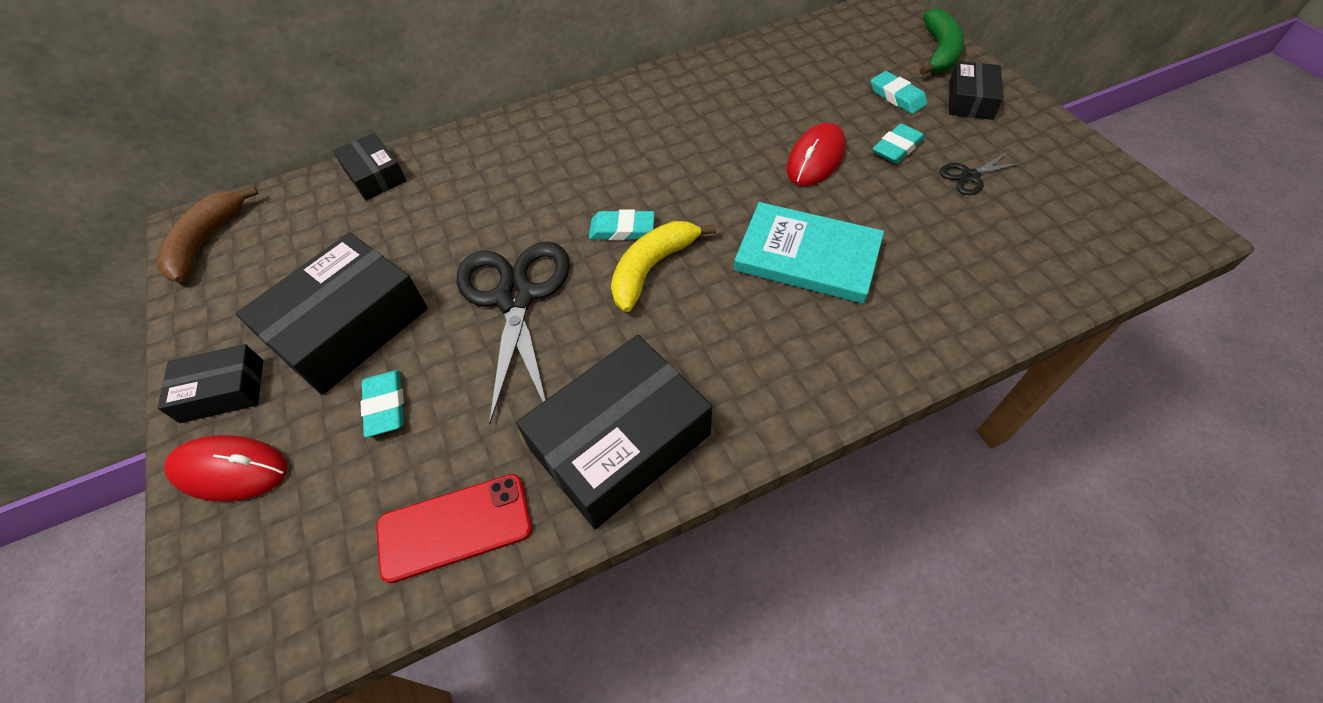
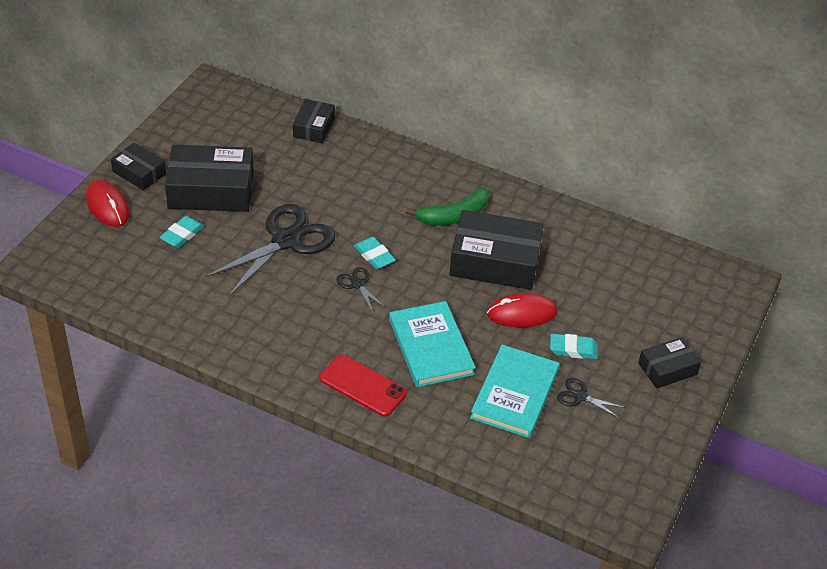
camera: 45 degrees right, 10 degrees down
brown banana [157,186,259,282] -> none
red phone [376,474,532,583] -> red phone moved to [319,354,407,416]
black box [516,335,712,529] -> black box moved to [449,210,544,290]
yellow banana [611,221,716,312] -> black scissors [336,267,387,313]
turquoise eraser [871,71,928,114] -> none
green banana [920,8,964,75] -> green banana moved to [405,188,489,226]
none -> turquoise book [470,345,560,438]

